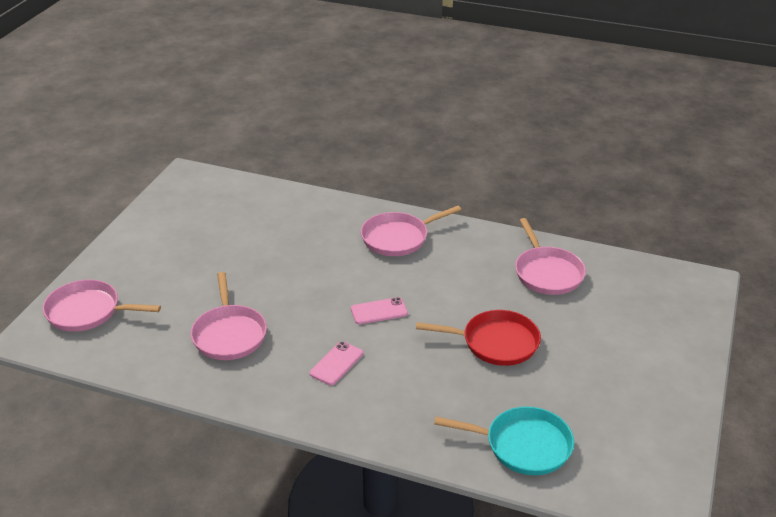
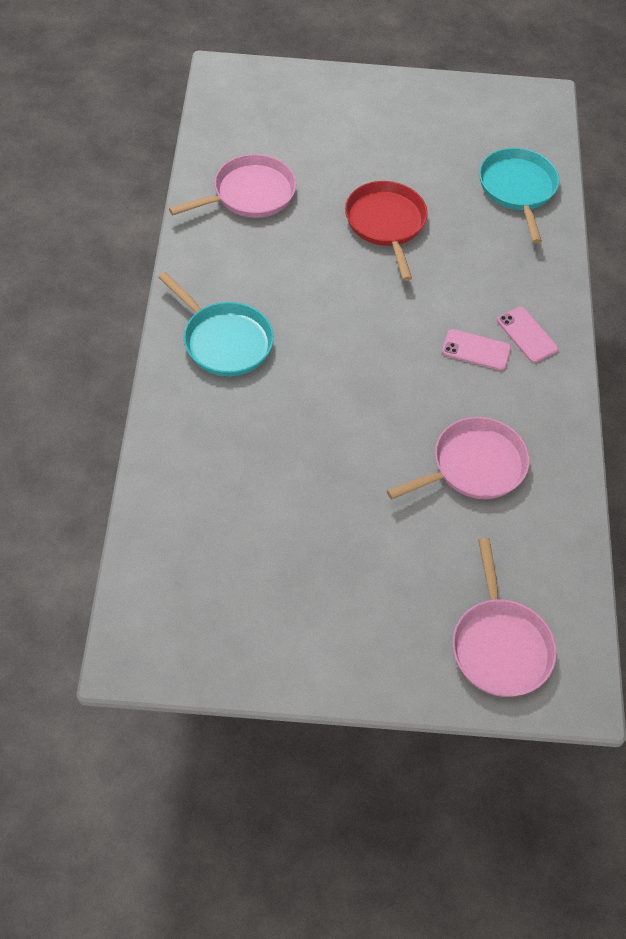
camera: 110 degrees left, 20 degrees up
pink phone [351,297,408,324] -> pink phone moved to [497,307,558,363]
pink pan [361,206,461,256] -> turquoise pan [158,272,274,376]

